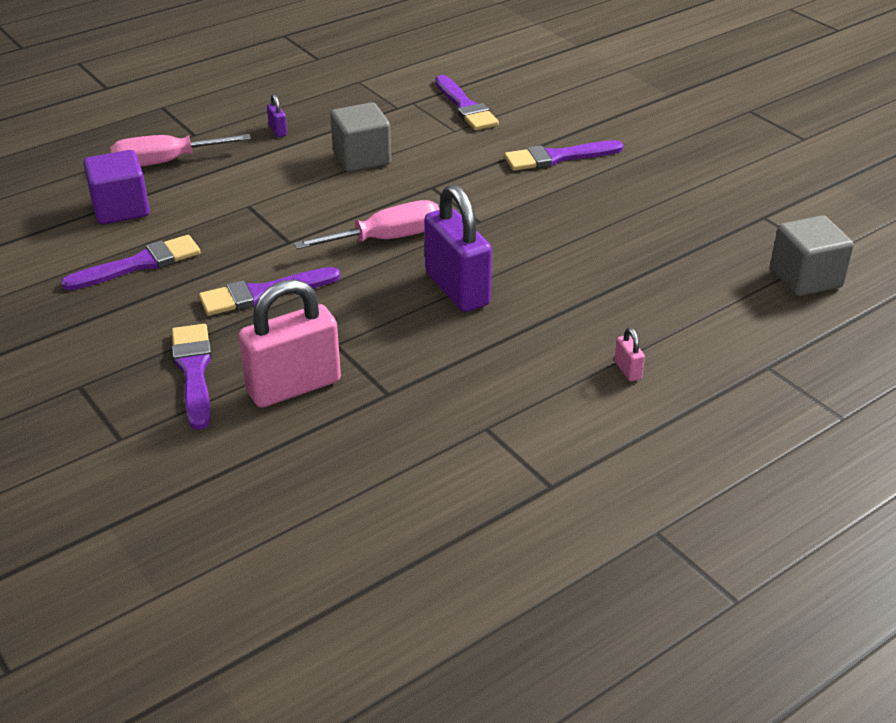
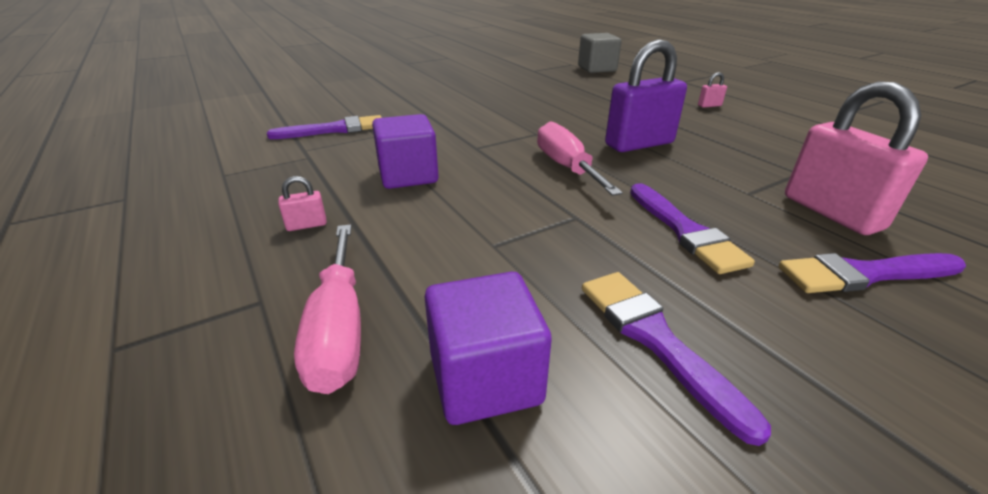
camera: 85 degrees left, 5 degrees down
purple padlock [267,94,287,137] -> pink padlock [278,176,327,231]
grey cube [330,102,391,172] -> purple cube [372,114,439,189]
purple brush [504,140,623,171] -> none

